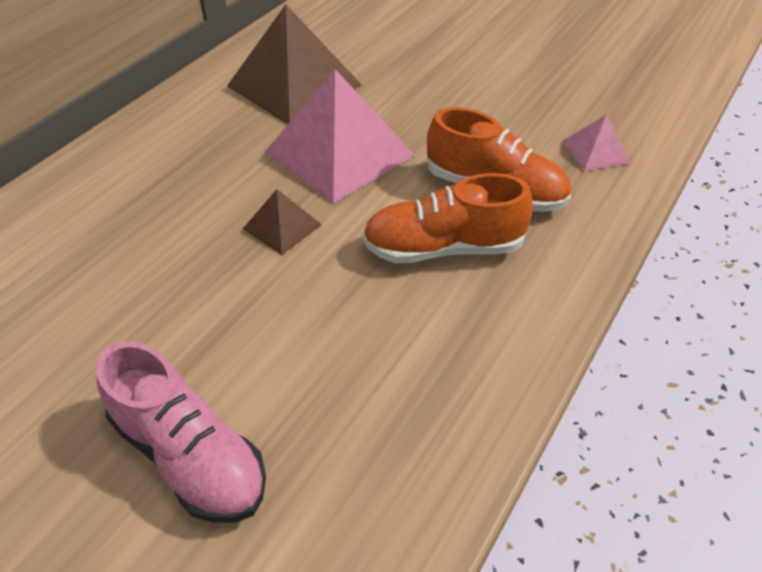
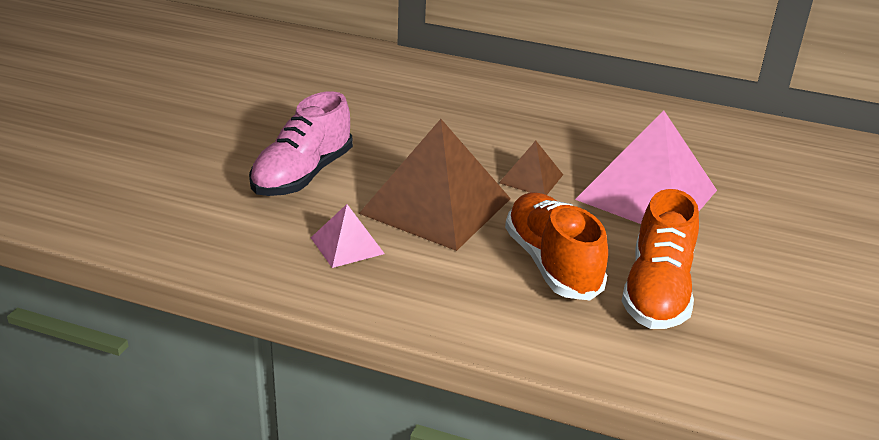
camera: 75 degrees right, 15 degrees down
brown pyramid [227,4,362,124] -> brown pyramid moved to [359,119,511,251]
pink pyramid [562,114,630,171] -> pink pyramid moved to [311,204,385,268]

